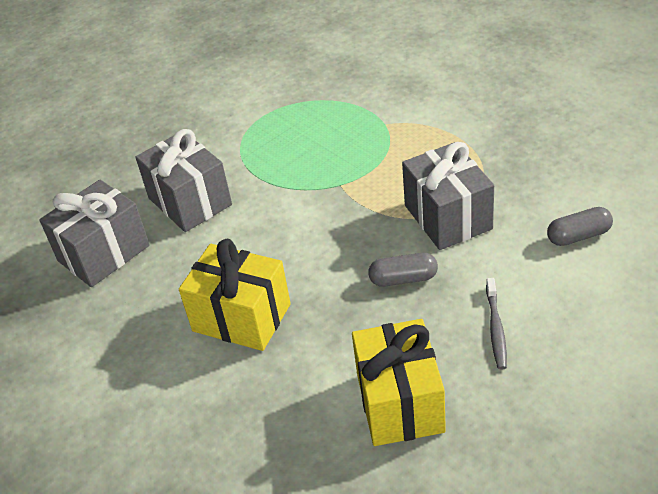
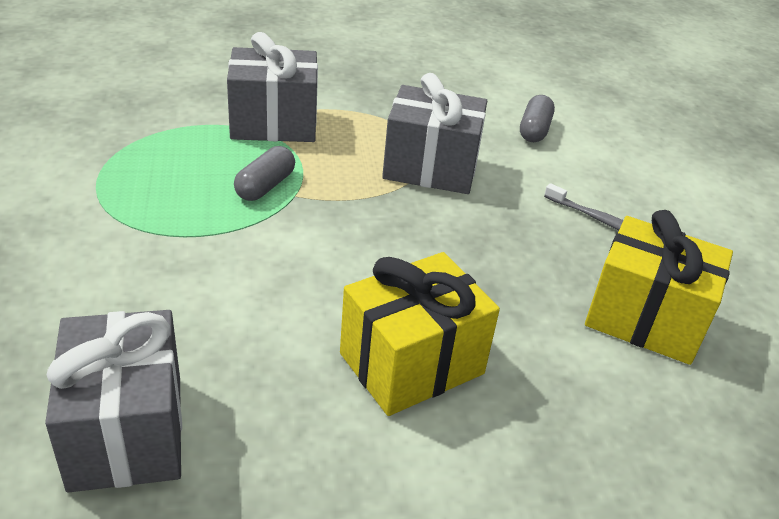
camera: 65 degrees left, 5 degrees down
grey gift [135,129,232,232] -> grey gift moved to [227,32,318,142]
grey capsule [368,253,438,287] -> grey capsule moved to [234,146,295,201]

